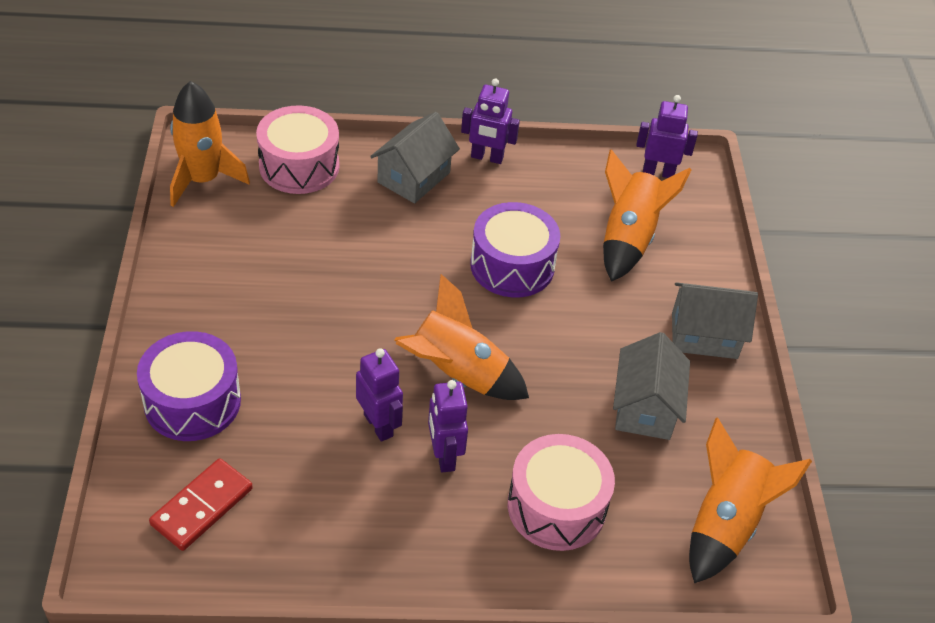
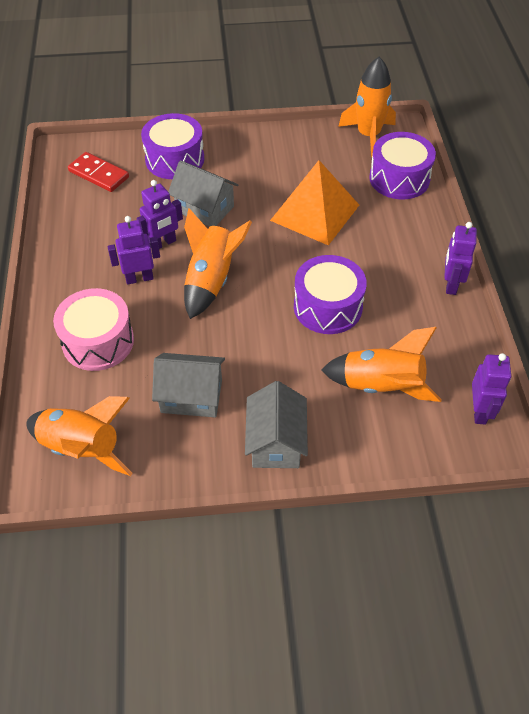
camera: 90 degrees right, 5 degrees up
pink drum [256,105,339,194] -> purple drum [369,132,436,200]
grey house [370,112,460,203] -> grey house moved to [168,160,238,227]
none -> orange pyramid [270,160,359,246]

